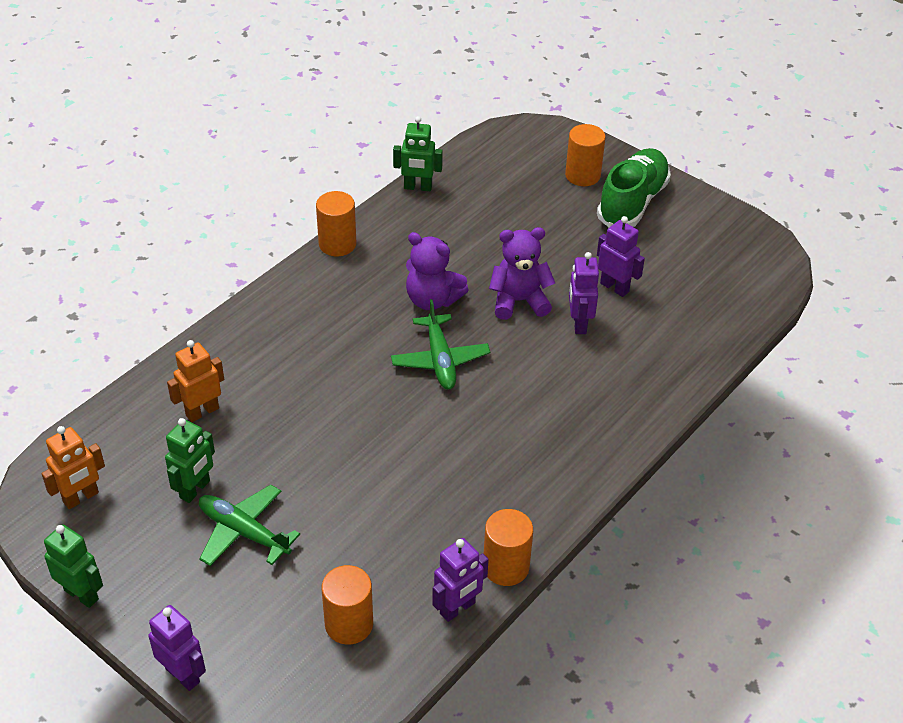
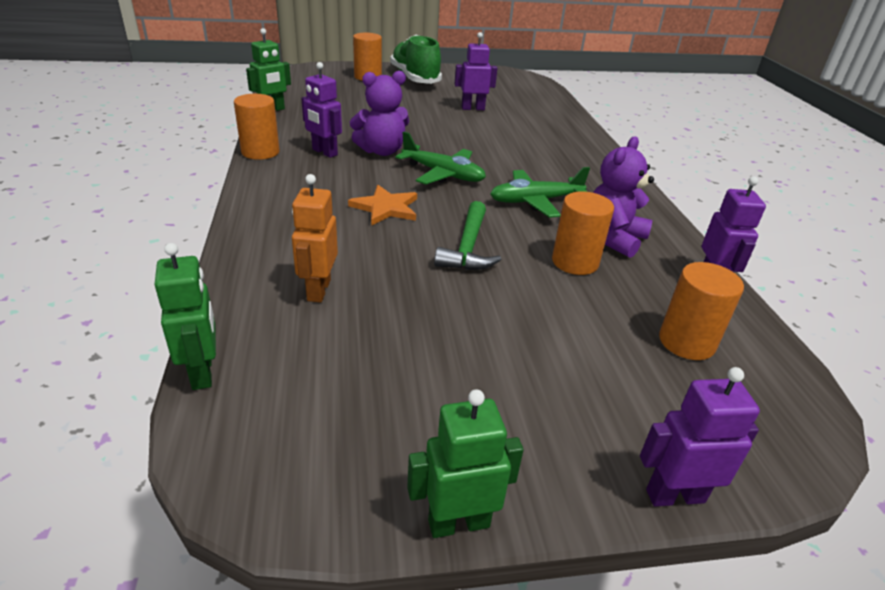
camera: 50 degrees left, 10 degrees down
orange robot [41,426,105,509] -> none
green robot [165,418,215,503] -> green robot moved to [155,243,216,390]
green plane [199,485,300,566] -> green plane moved to [490,167,590,218]
orange cylinder [484,509,533,586] -> orange cylinder moved to [552,191,614,275]
purple teddy bear [489,227,555,320] -> purple teddy bear moved to [593,137,654,258]
purple robot [569,252,599,334] -> purple robot moved to [301,62,342,158]
none -> orange star [348,185,417,226]
none -> green hammer [434,201,501,270]

